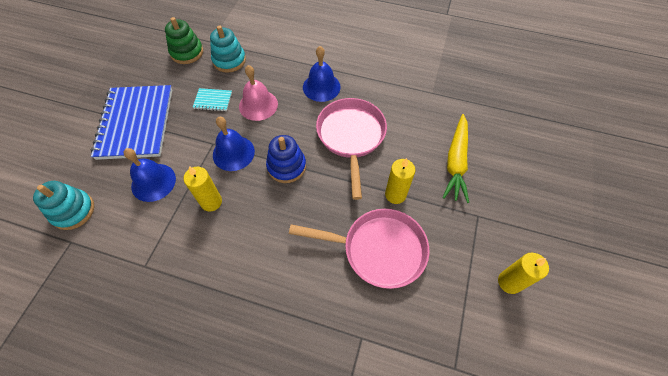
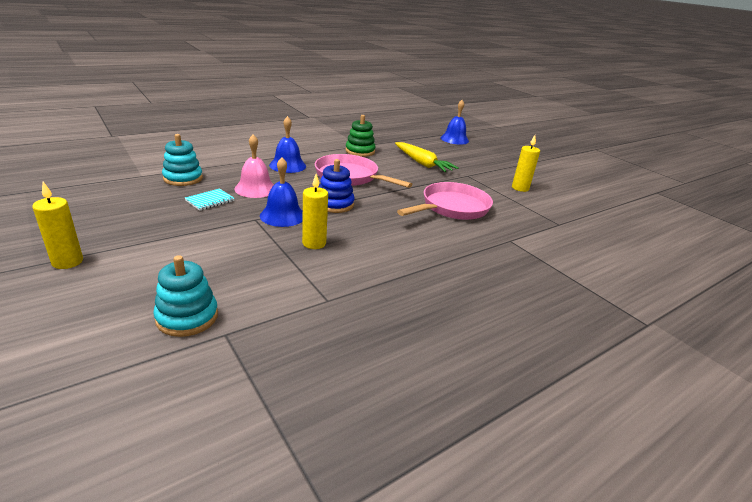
camera: 55 degrees left, 30 degrees down
blue notebook [90,85,172,160] -> none
blue bell [124,148,176,202] -> blue bell moved to [440,100,469,145]
green stacking toy [165,17,203,64] -> green stacking toy moved to [345,115,376,157]
yellow candle [385,158,416,204] -> yellow candle moved to [32,182,83,269]

